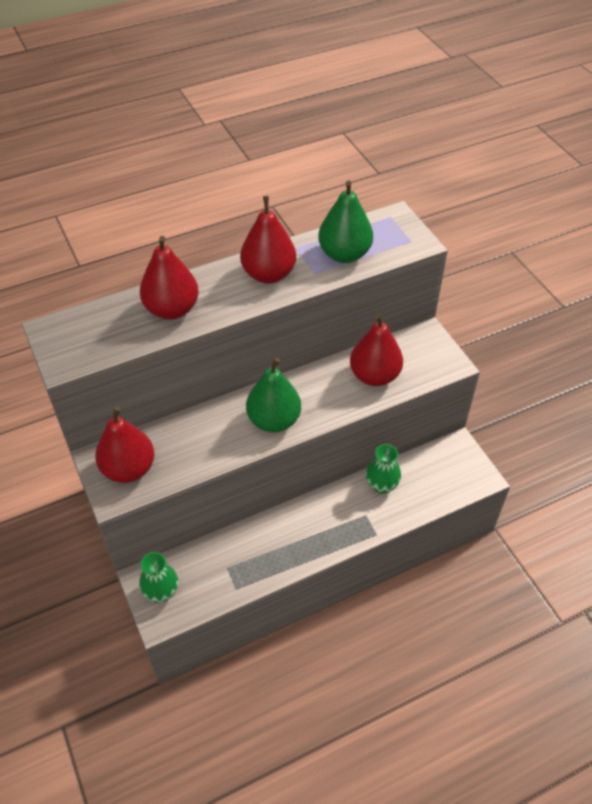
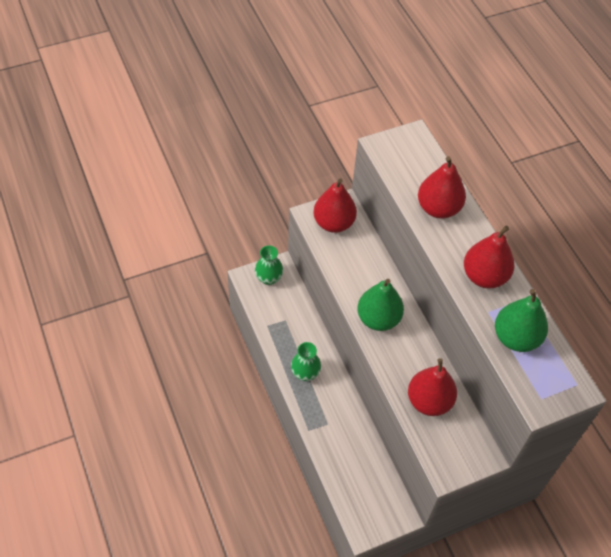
camera: 90 degrees right, 5 degrees up
green vase [366,444,401,494] -> green vase moved to [291,342,321,381]

